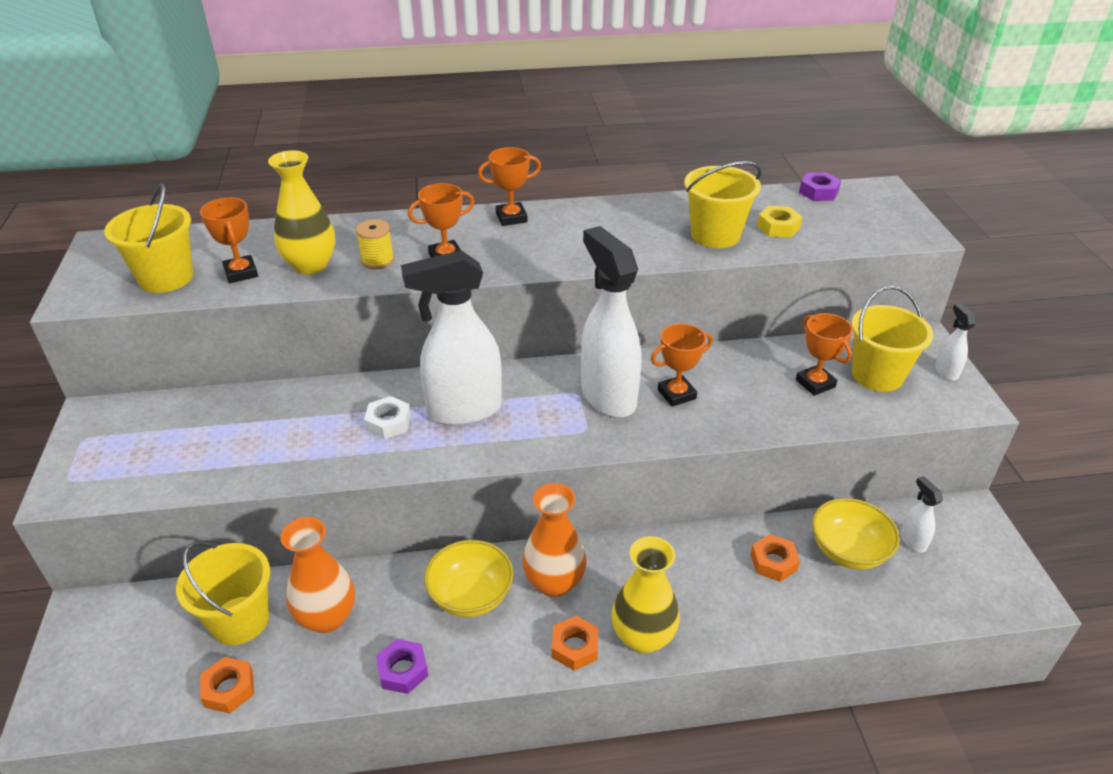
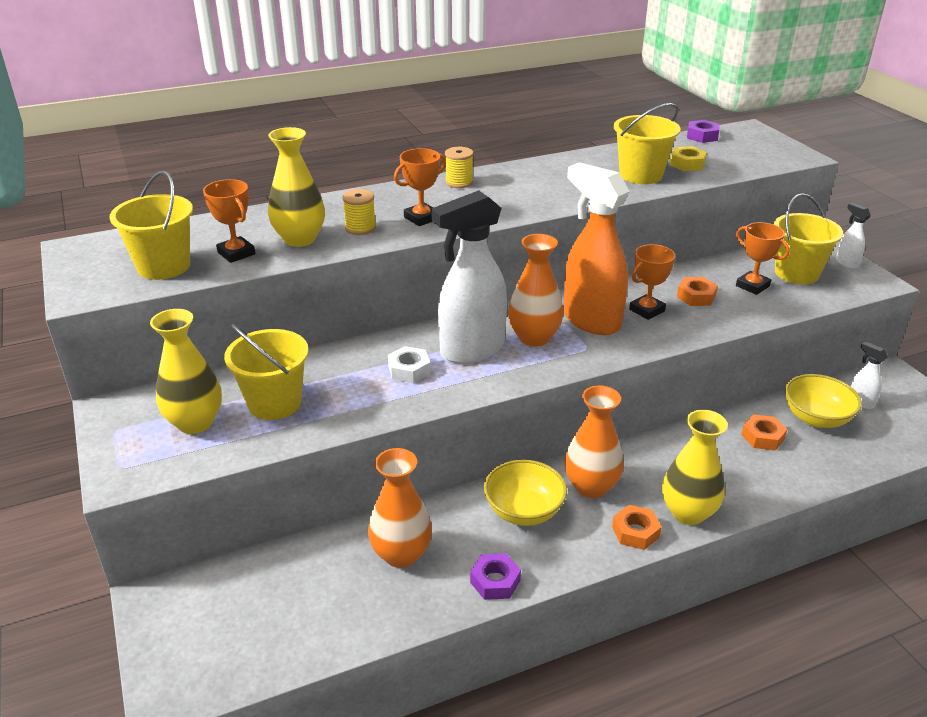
camera: 15 degrees left, 5 degrees down
yellow bucket [176,541,270,645] -> yellow bucket moved to [224,324,309,420]
orange nut [200,657,254,713] -> orange nut moved to [677,277,718,306]
orange trophy [478,147,541,226] -> yellow spool [445,147,473,188]
white spray bottle [581,226,642,418] -> orange spray bottle [563,162,630,335]
none -> yellow vase [150,309,222,434]
none -> orange vase [508,234,564,347]

